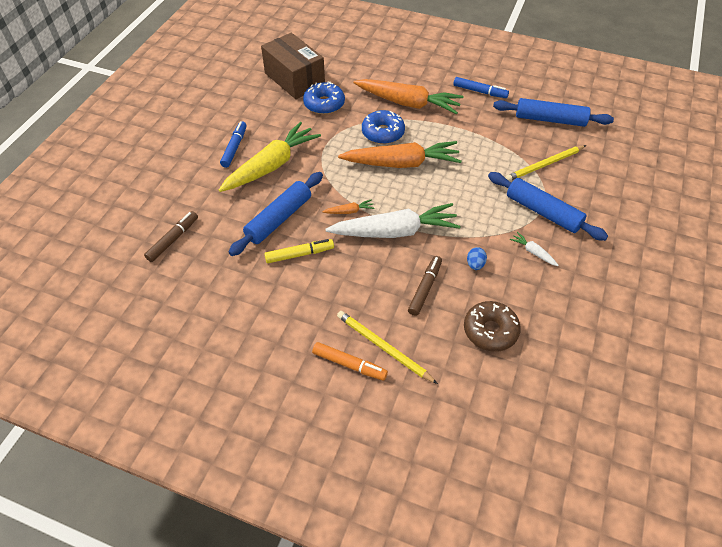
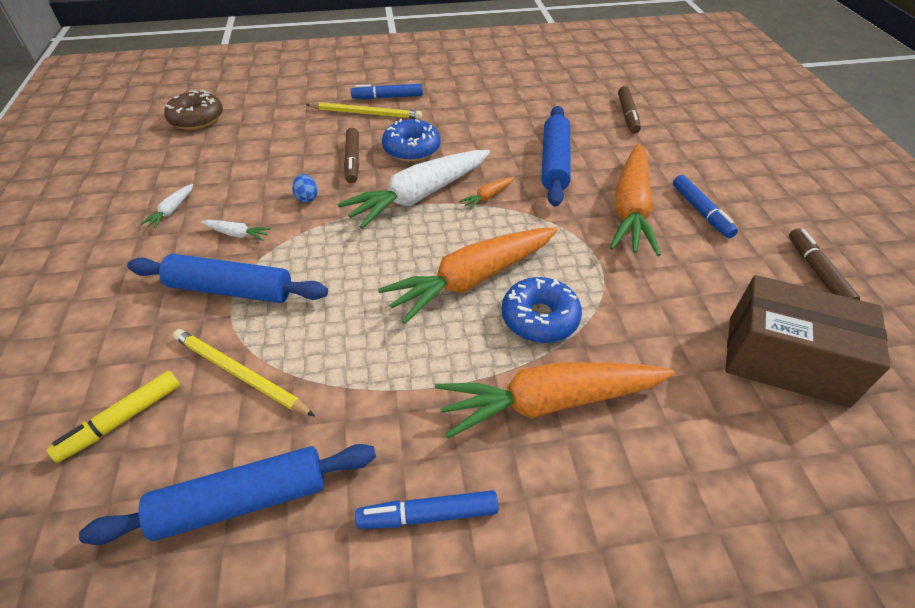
camera: 150 degrees right, 5 degrees down
yellow carrot [219,122,321,192] -> orange carrot [610,143,661,256]
yellow marker [264,239,334,263] -> yellow marker moved to [47,371,180,463]
blue donut [303,82,345,114] -> blue donut moved to [382,119,440,162]
orange marker [312,342,388,381] -> blue marker [351,84,423,99]
brown donut [464,301,521,352] -> brown donut moved to [164,90,223,130]
yellow pencil [505,145,586,181] -> yellow pencil turned 90 degrees counterclockwise [173,329,315,416]
none -> white carrot [140,184,193,229]
none -> brown marker [789,229,860,300]

